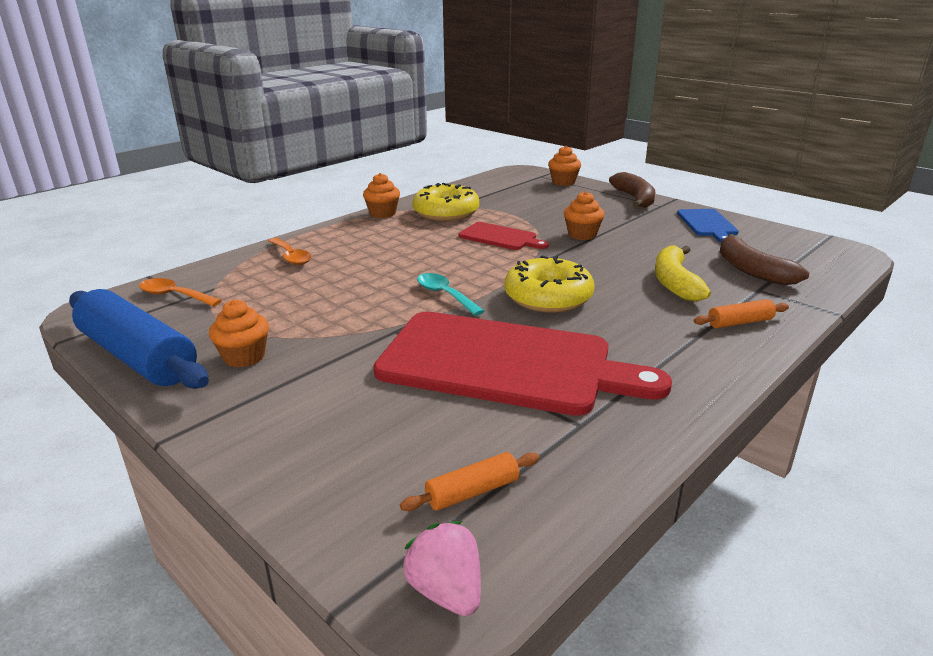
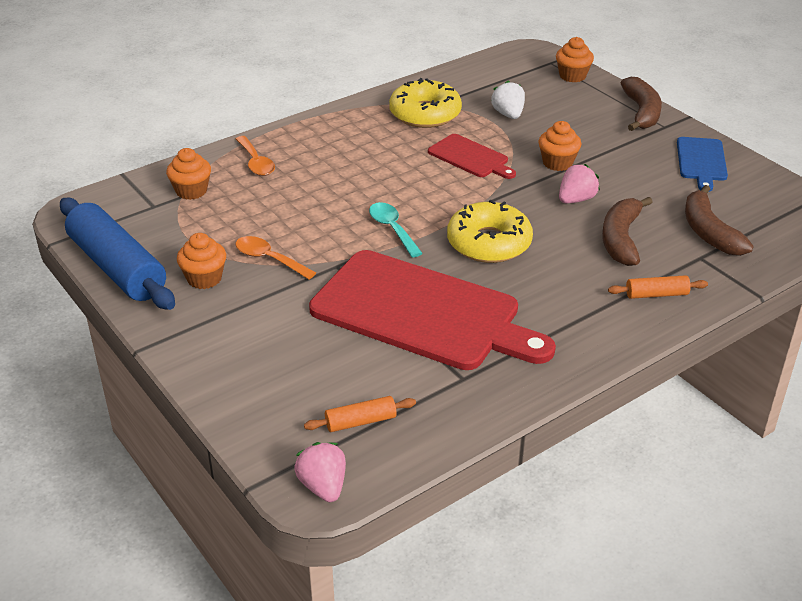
camera: 10 degrees right, 10 degrees up
orange spoon [139,278,222,307] -> orange spoon moved to [235,236,316,279]
orange cupcake [363,173,400,218] -> orange cupcake moved to [166,148,211,200]
yellow banana [655,245,711,302] -> brown banana [602,197,653,266]
none -> white strawberry [491,80,525,119]
none -> pink strawberry [559,164,600,203]

